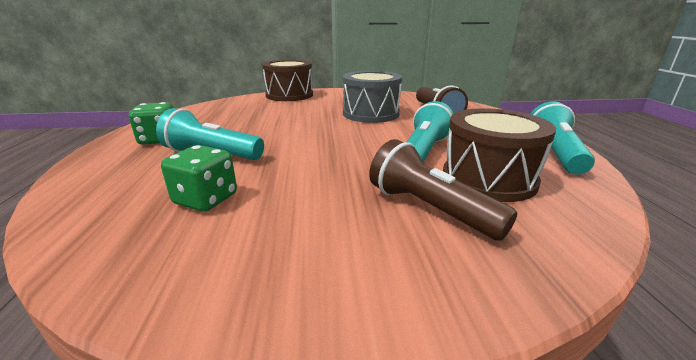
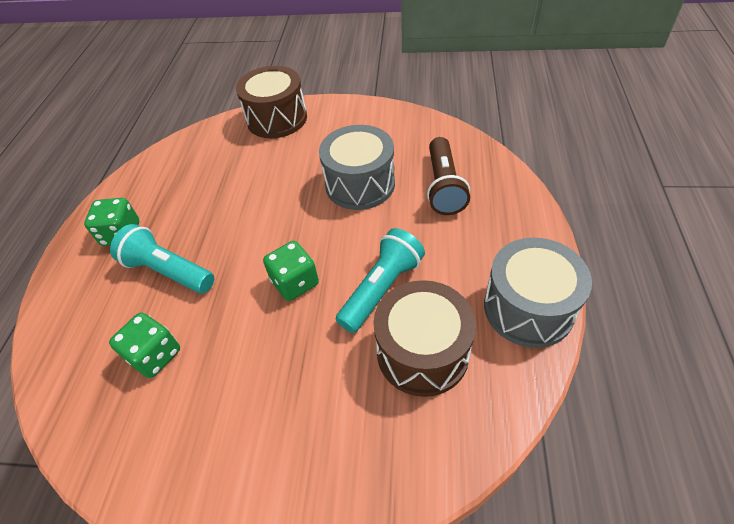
camera: 15 degrees right, 25 degrees up
brown flashlight [369,139,517,241] -> none
turquoise flashlight [531,101,595,175] -> grey drum [484,238,592,348]
none -> green dice [263,241,319,301]

